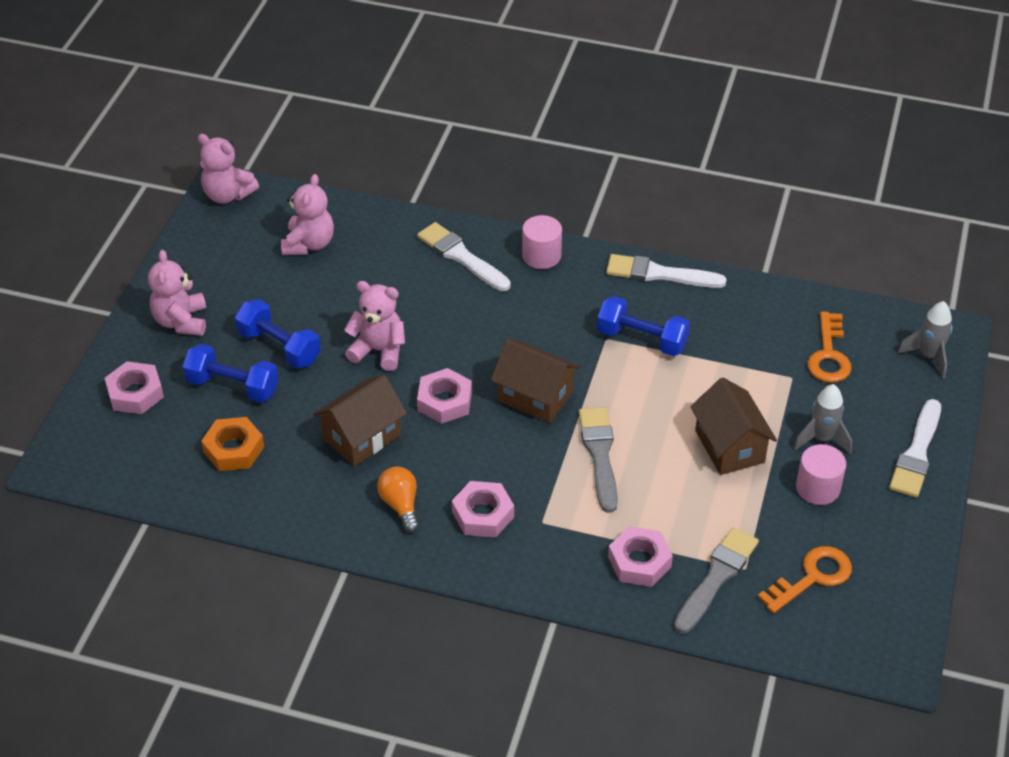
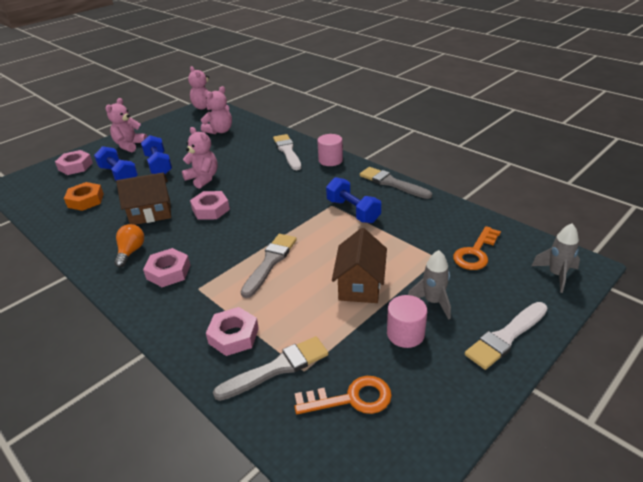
camera: 30 degrees right, 10 degrees down
brown house [491,339,580,423] -> none
white brush [606,254,727,288] -> grey brush [360,167,432,199]

